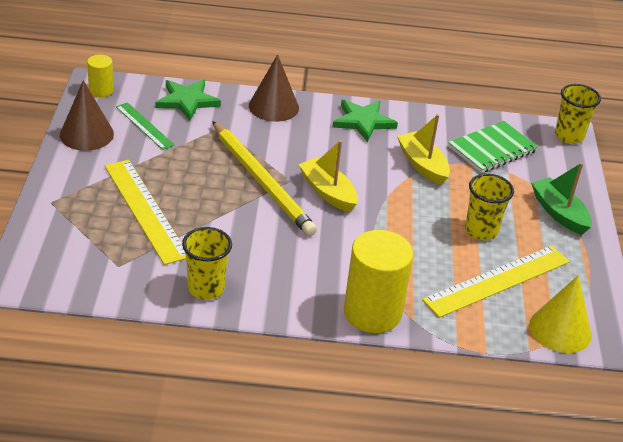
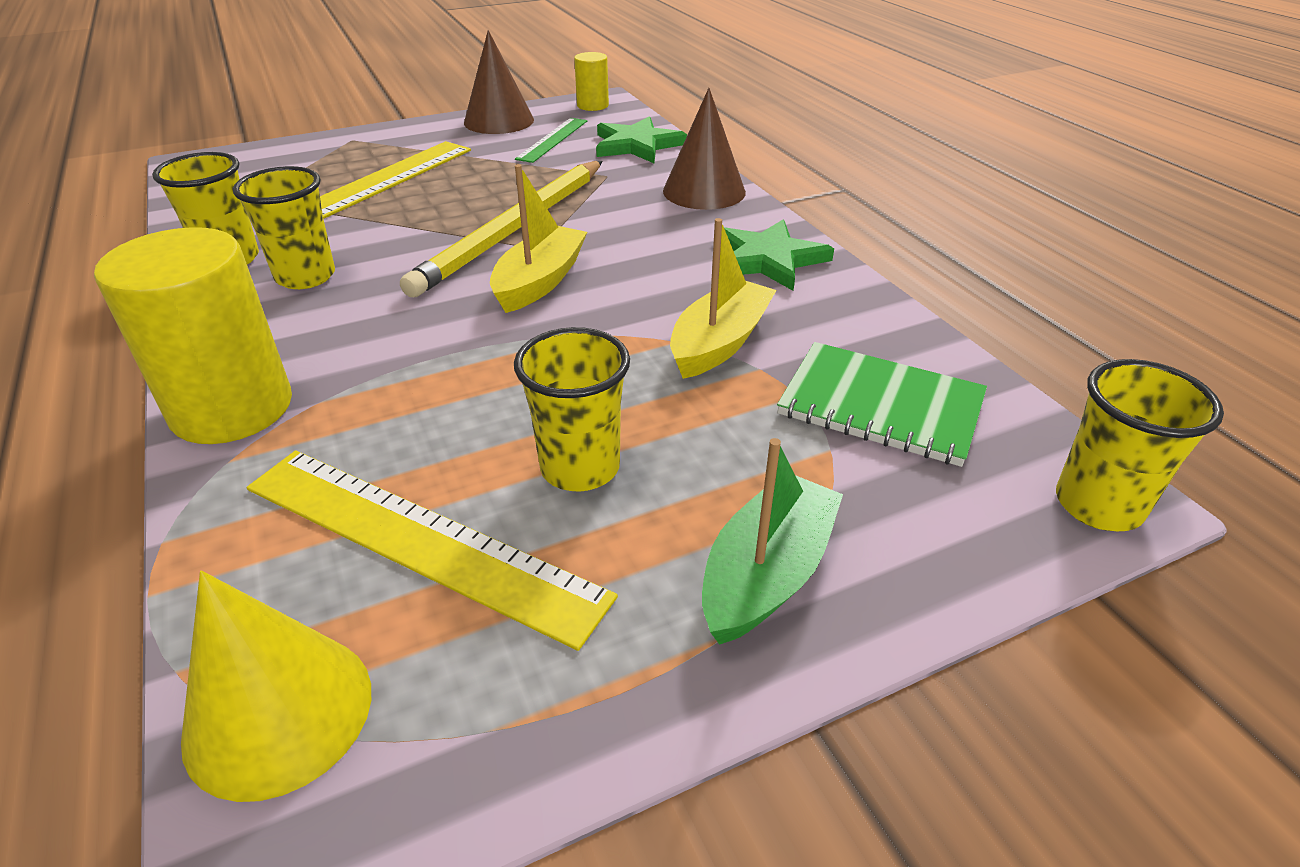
camera: 65 degrees right, 0 degrees up
none -> yellow cup [233,166,335,289]

